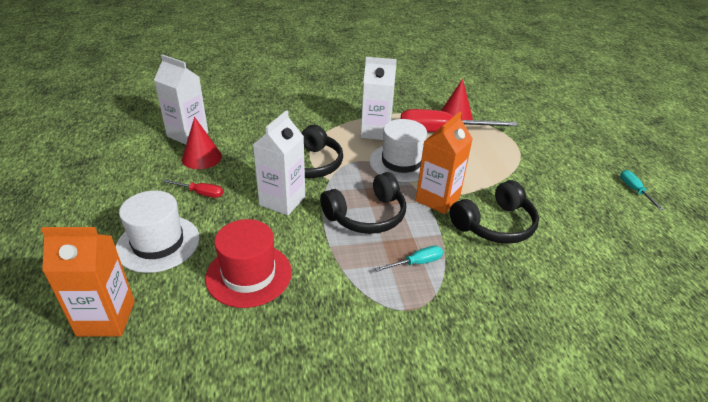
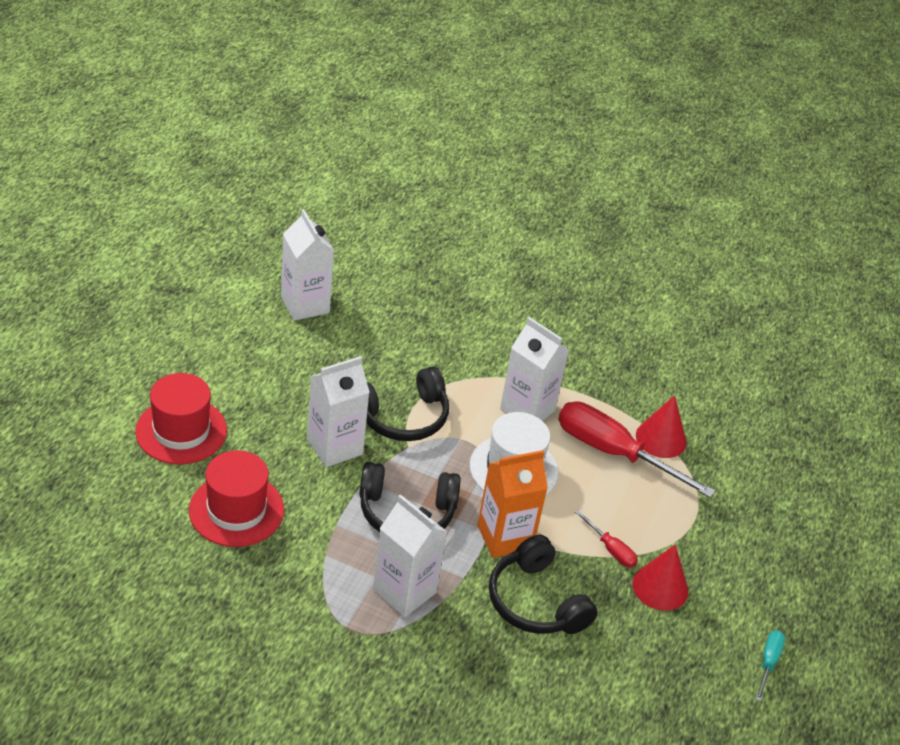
camera: 30 degrees right, 5 degrees up
orange carton [41,227,135,337] -> none
white hat [116,190,200,273] -> red hat [135,373,227,464]
red screwdriver [163,180,223,198] -> red screwdriver moved to [575,510,638,568]
red cone [182,117,222,169] -> red cone moved to [632,545,688,611]
turquoise screwdriver [375,246,443,272] -> white carton [373,494,447,617]
black headphones [450,180,539,244] -> black headphones turned 60 degrees clockwise [489,535,598,634]

